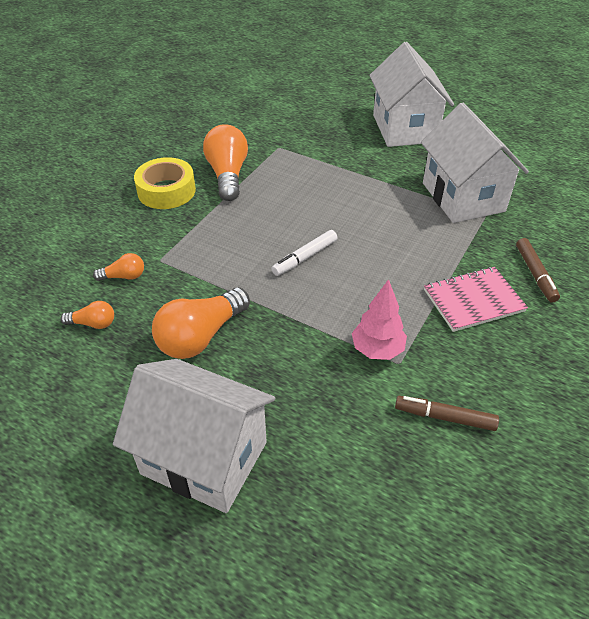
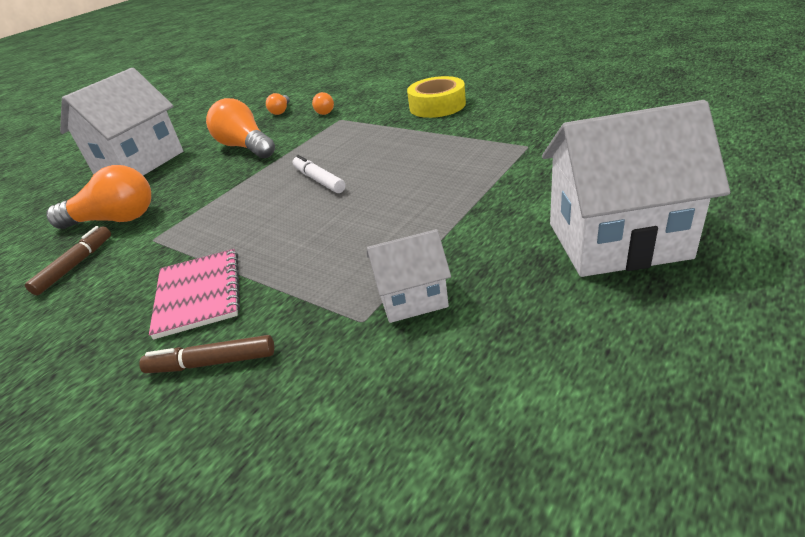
camera: 100 degrees right, 10 degrees down
orange light bulb [203,124,248,201] -> orange light bulb moved to [46,165,151,229]
pink tree [352,279,407,360] -> none
white house [421,103,529,223] -> white house [367,229,451,323], size x0.52

